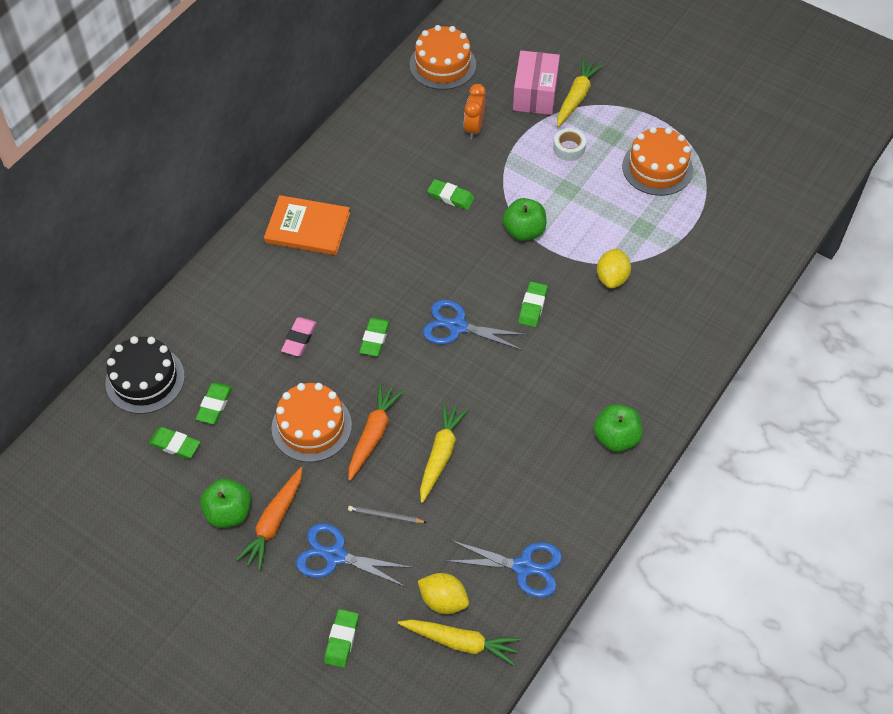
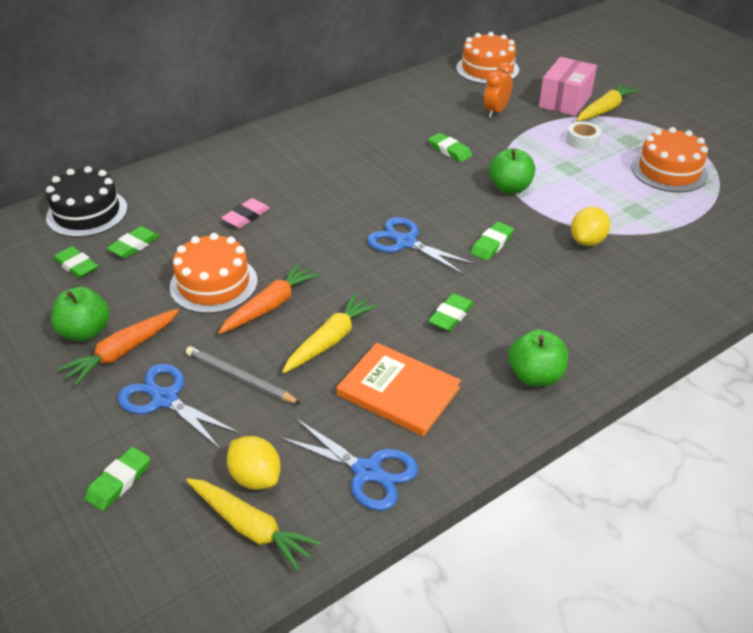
camera: 20 degrees right, 15 degrees down
orange book [264,195,350,255] -> orange book moved to [337,343,461,437]
grey pencil [348,506,427,523] -> grey pencil [186,346,301,404], size x1.50
green eraser [359,317,390,356] -> green eraser moved to [428,293,474,331]

